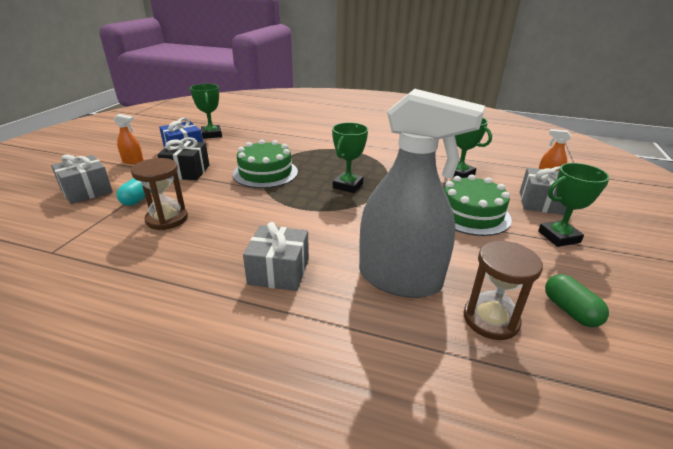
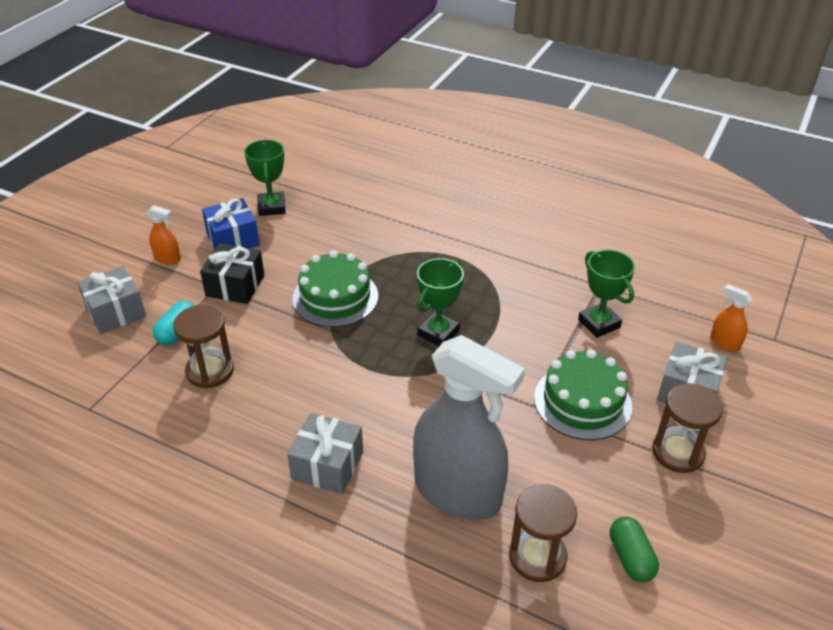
camera: 10 degrees right, 10 degrees up
green trophy [538,163,610,247] -> brown hourglass [652,383,723,473]

